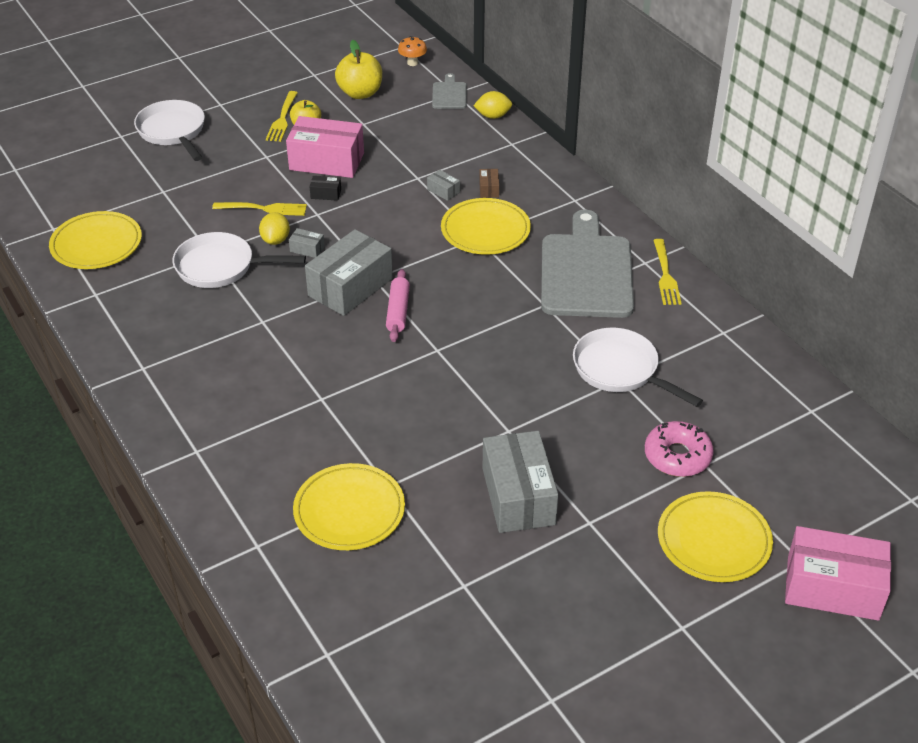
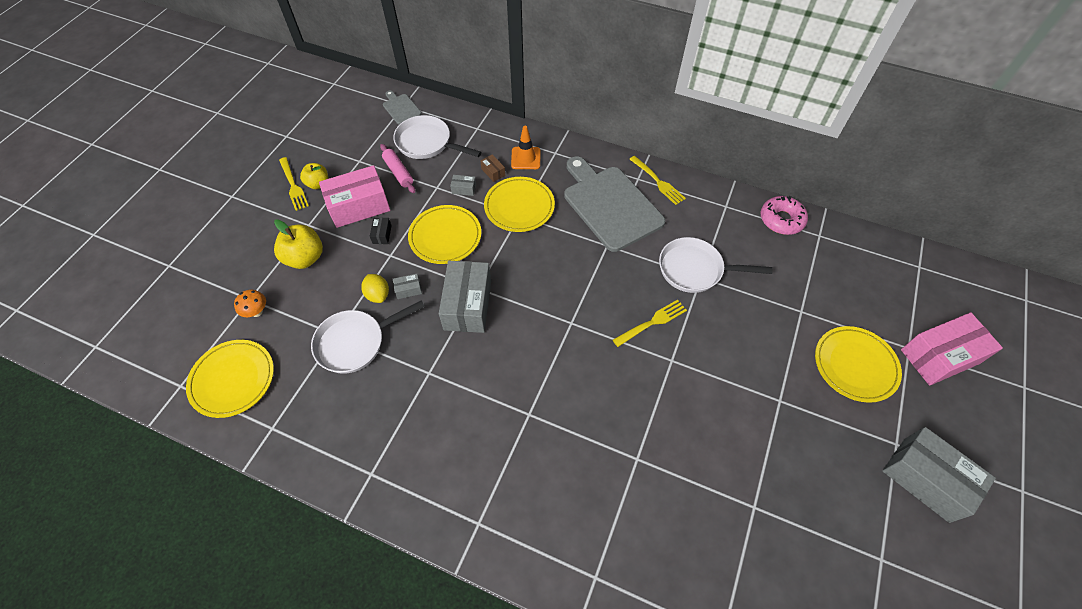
camera: 35 degrees left, 15 degrees up
white pan [134,100,205,161] -> white pan moved to [393,115,481,159]
yellow fork [212,202,307,216] -> yellow fork moved to [613,300,687,347]
yellow plate [293,463,405,550] -> yellow plate moved to [408,205,481,264]
black box [310,176,341,201] -> black box turned 60 degrees counterclockwise [370,218,392,244]
yellow apple [335,40,382,99] -> yellow apple moved to [274,219,323,269]
pink rolling pin [386,269,410,342] -> pink rolling pin moved to [380,144,415,193]
orange mushroom [398,36,427,66] -> orange mushroom moved to [234,290,266,317]
yellow lemon [473,91,512,119] -> none
grey box [482,431,558,533] -> grey box moved to [882,427,996,523]
pink donut [645,421,714,477] -> pink donut moved to [761,196,808,235]
none -> orange traffic cone [511,126,541,169]

